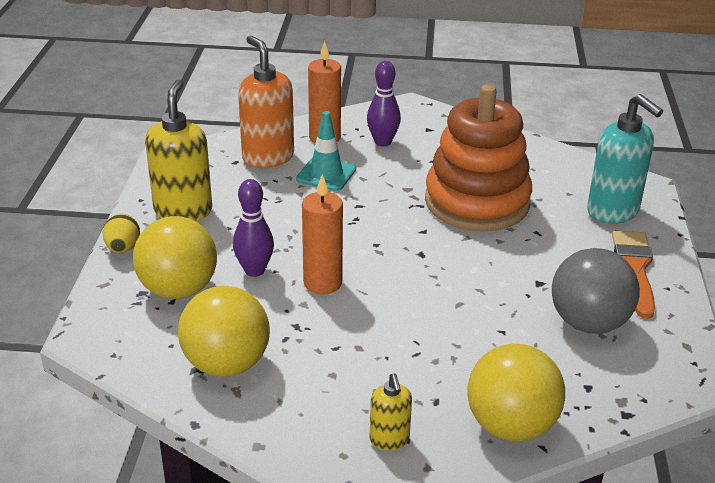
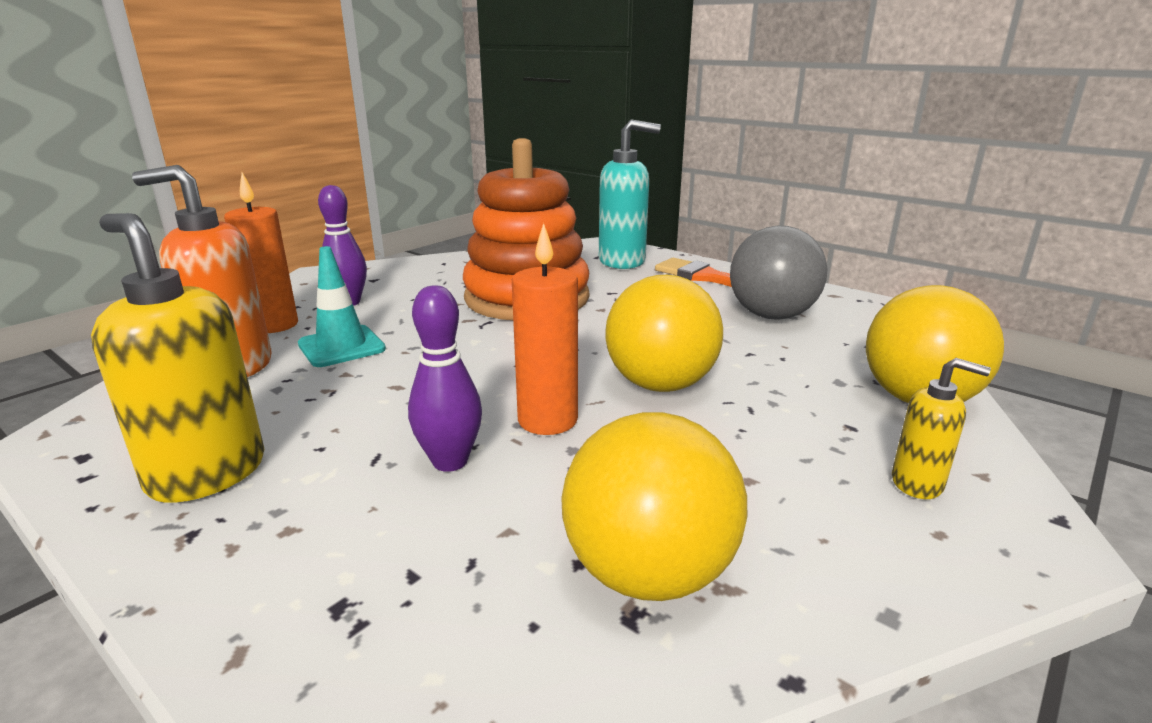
camera: 55 degrees left, 10 degrees down
yellow egg [103,214,140,253] -> none
yellow ball [133,216,217,299] -> yellow ball moved to [606,275,723,392]

